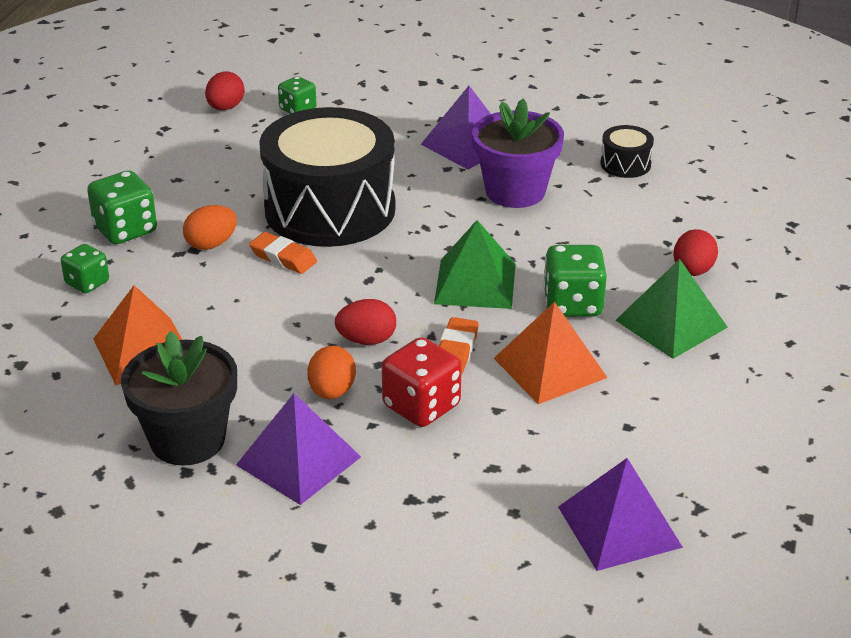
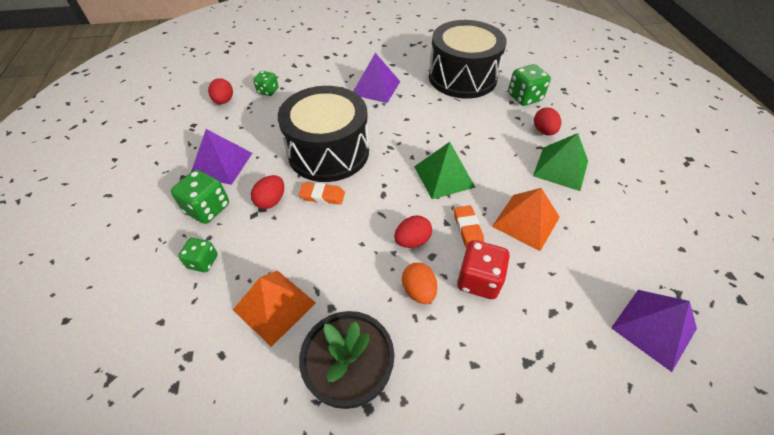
camera: 25 degrees left, 15 degrees up
orange egg [183,205,237,250] -> red egg [251,175,284,209]
purple pyramid [236,393,361,505] -> purple pyramid moved to [191,129,252,185]
purple flower pot [472,99,564,208] -> none
green dice [543,245,607,317] -> green dice moved to [508,64,551,106]
black drum [600,125,654,178] -> black drum [429,20,507,99], size x2.48

